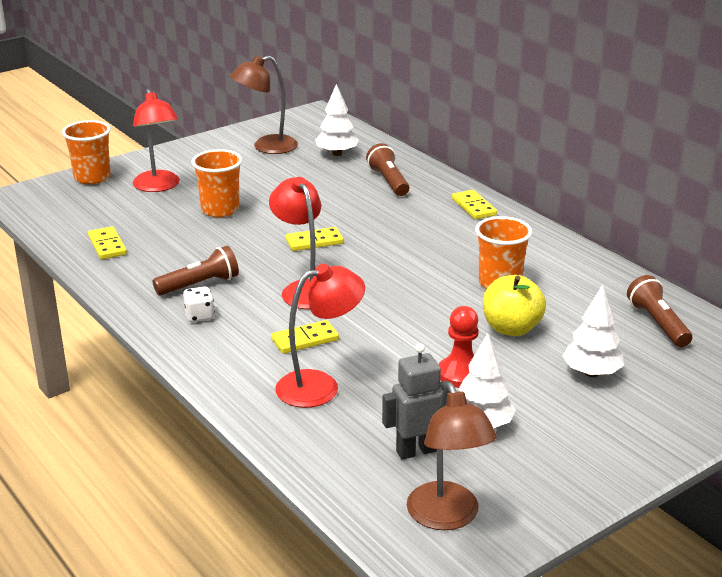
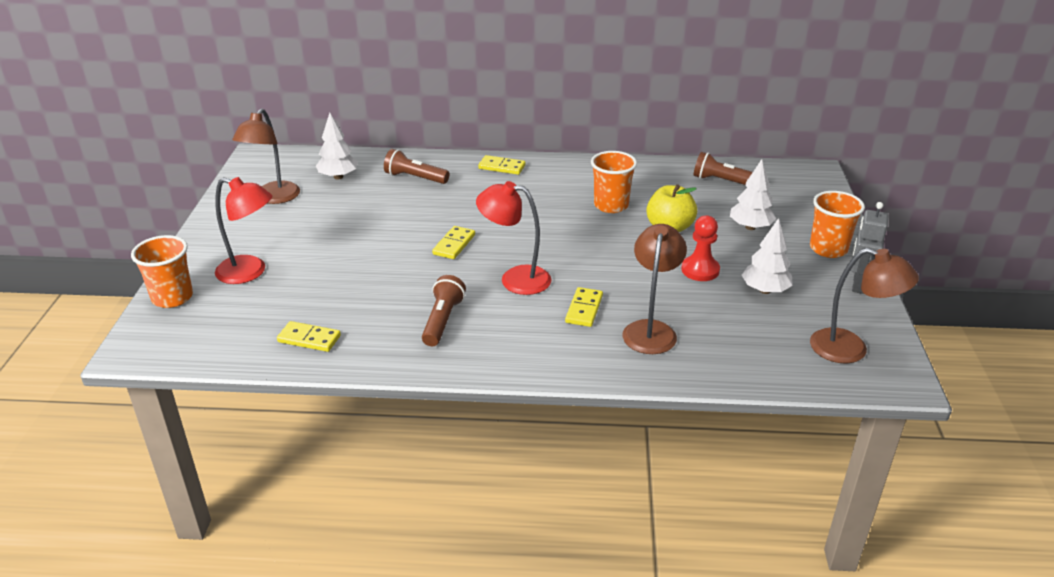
camera: 50 degrees left, 5 degrees up
white dice [183,287,215,322] -> none
orange cup [192,149,242,217] -> orange cup moved to [810,191,865,258]
red lamp [275,264,365,408] -> brown lamp [623,224,687,354]
grey robot [382,343,450,460] -> grey robot moved to [851,202,888,294]

